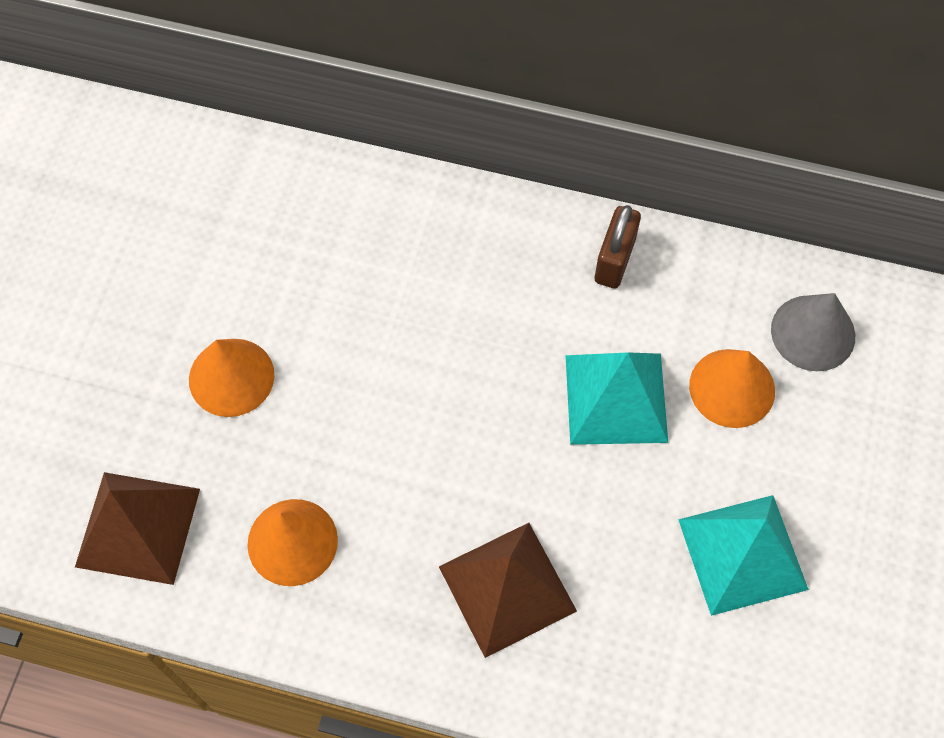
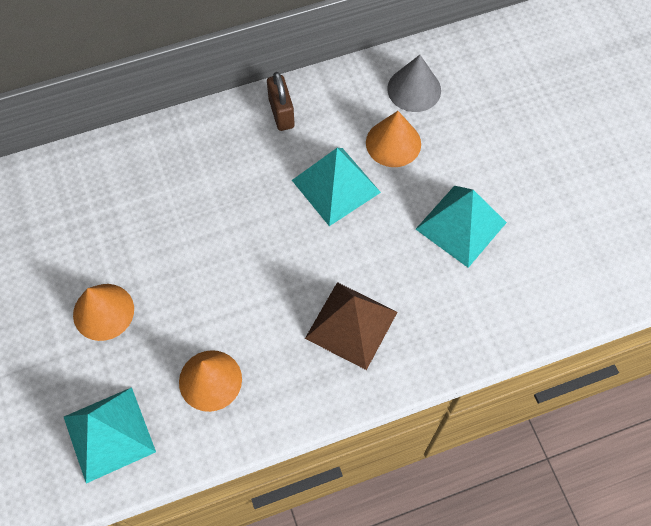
camera: 35 degrees left, 0 degrees up
brown pyramid [75,472,200,585] -> turquoise pyramid [64,387,156,483]

